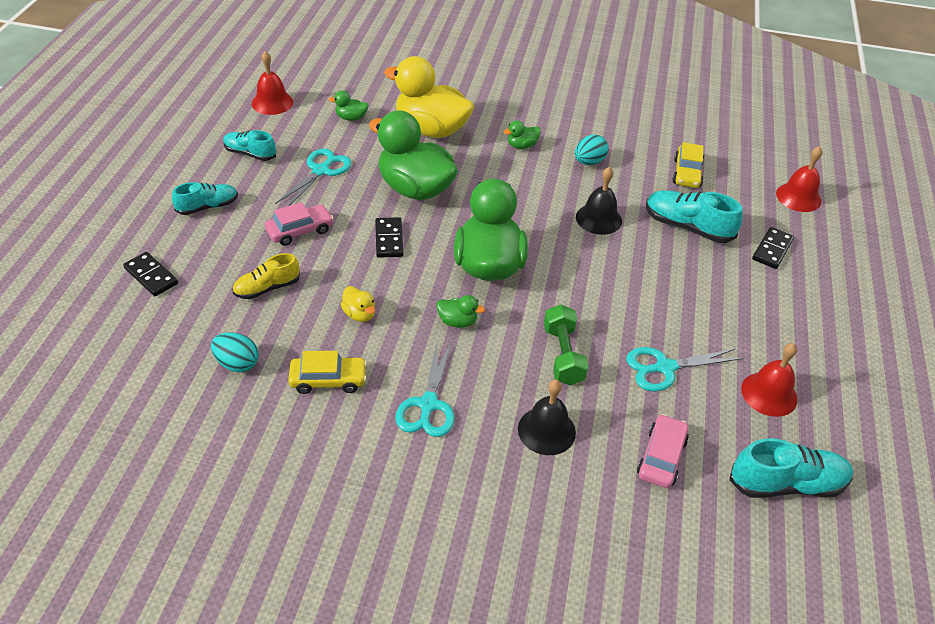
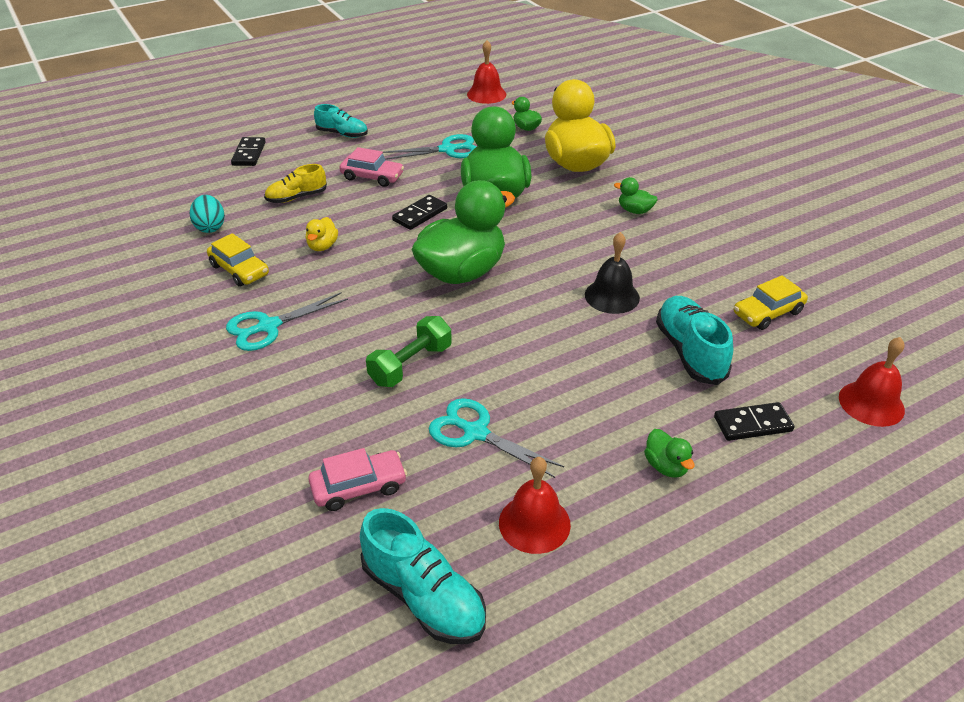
camera: 50 degrees right, 5 degrees down
turquoise shoe [223,130,276,161] -> none
yellow shoe [232,253,300,299] -> yellow shoe turned 45 degrees counterclockwise [264,164,327,203]
green duck [437,295,485,328] -> green duck moved to [644,429,695,478]
black bell [518,379,576,455] -> none
turquoise egg [575,135,608,165] -> none

